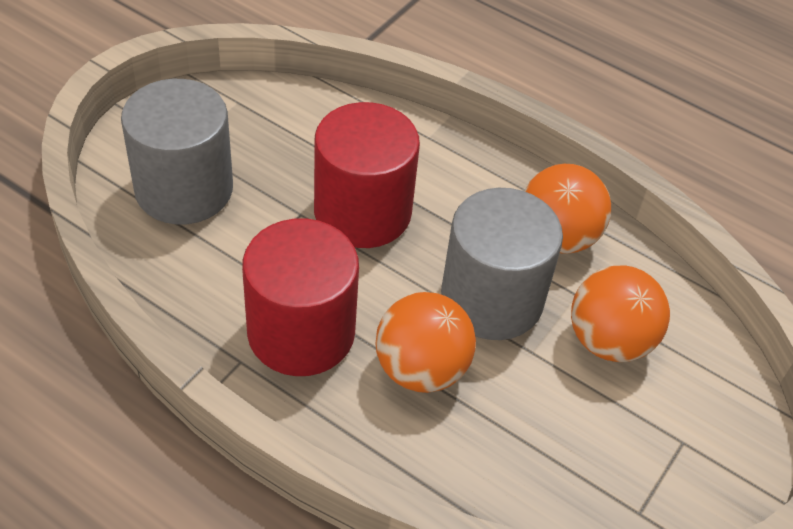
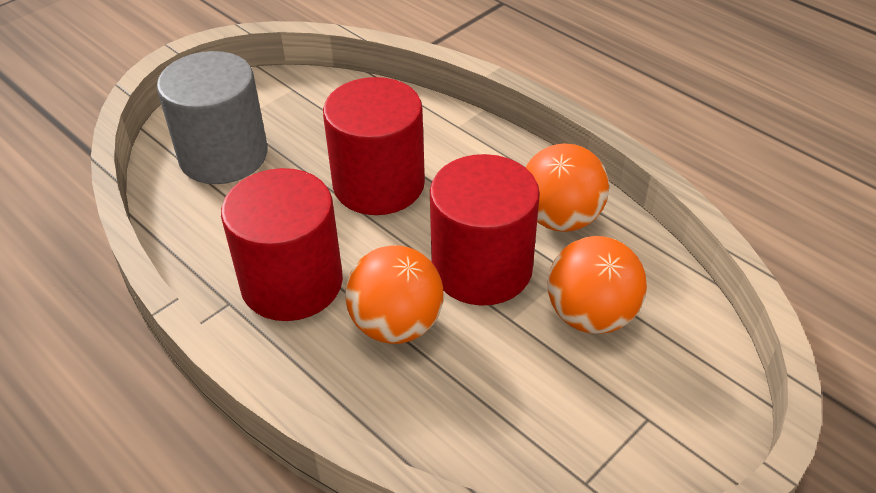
camera: 15 degrees right, 5 degrees down
grey cylinder [441,188,563,340] -> red cylinder [430,154,540,306]

